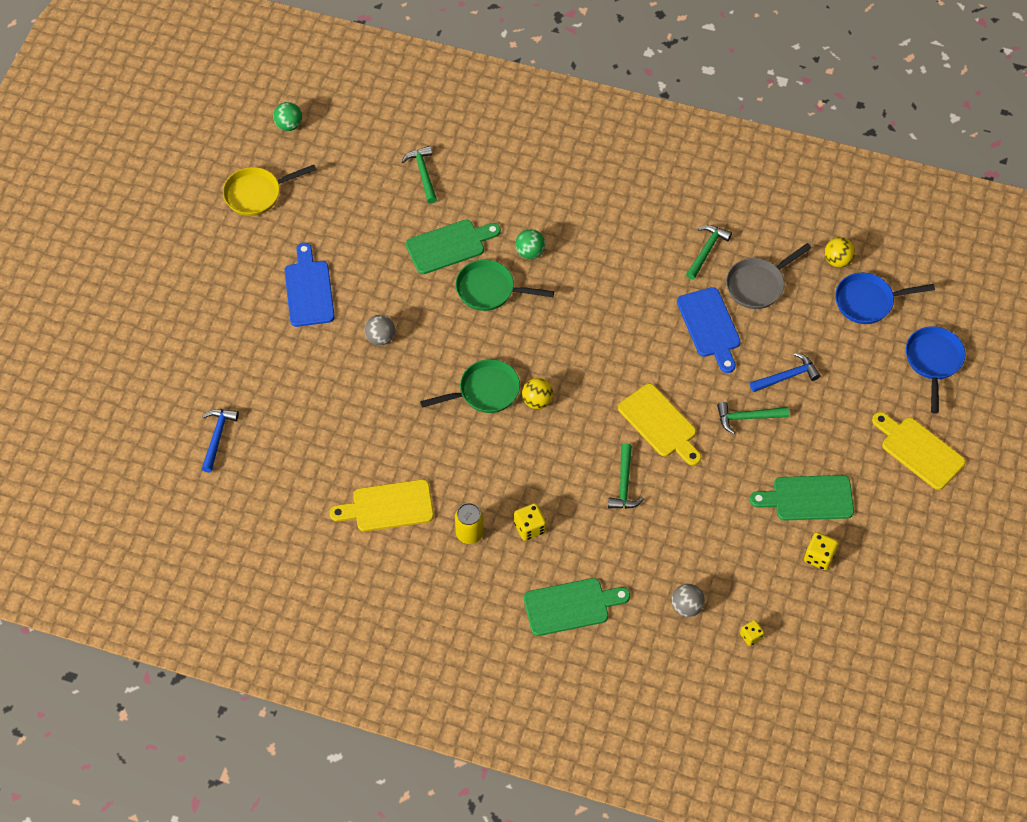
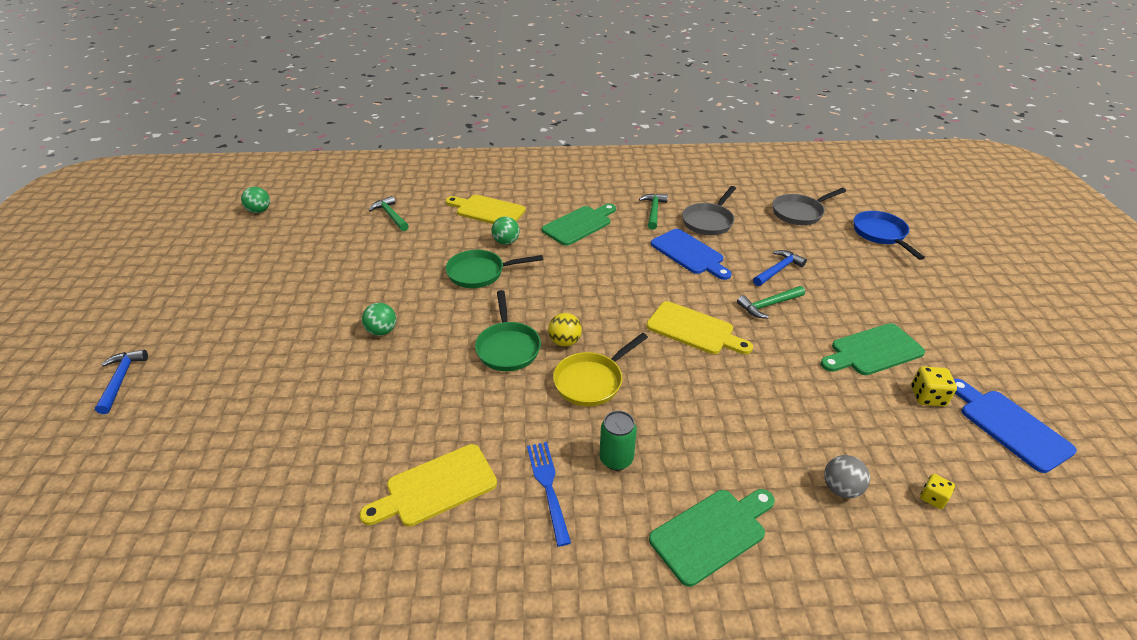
camera: 20 degrees left, 20 degrees down
blue hammer [202,409,239,472] -> blue hammer moved to [95,350,148,414]
yellow pan [223,165,316,216] -> yellow pan moved to [553,333,648,407]
blue cutting board [284,243,335,327] -> blue cutting board moved to [954,379,1077,473]
grey ball [365,315,395,345] -> green ball [362,303,396,336]
green cutting board [406,220,501,274] -> green cutting board moved to [542,204,616,246]
green pan [420,359,520,413] -> green pan turned 120 degrees clockwise [475,290,541,371]
yellow can [455,503,484,544] -> blue fork [527,442,571,547]
yellow dice [514,503,546,541] -> green can [599,411,637,471]
green hammer [608,443,644,509] -> none
yellow ball [825,237,855,268] -> none
blue pan [835,273,935,324] -> grey pan [772,188,846,225]
yellow cutting board [872,412,966,490] -> yellow cutting board moved to [446,195,526,224]

